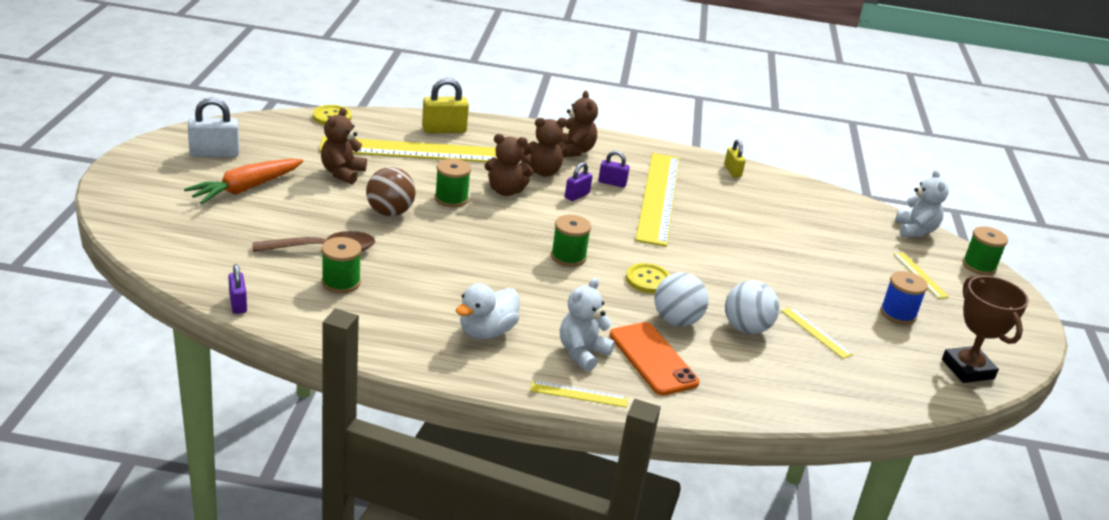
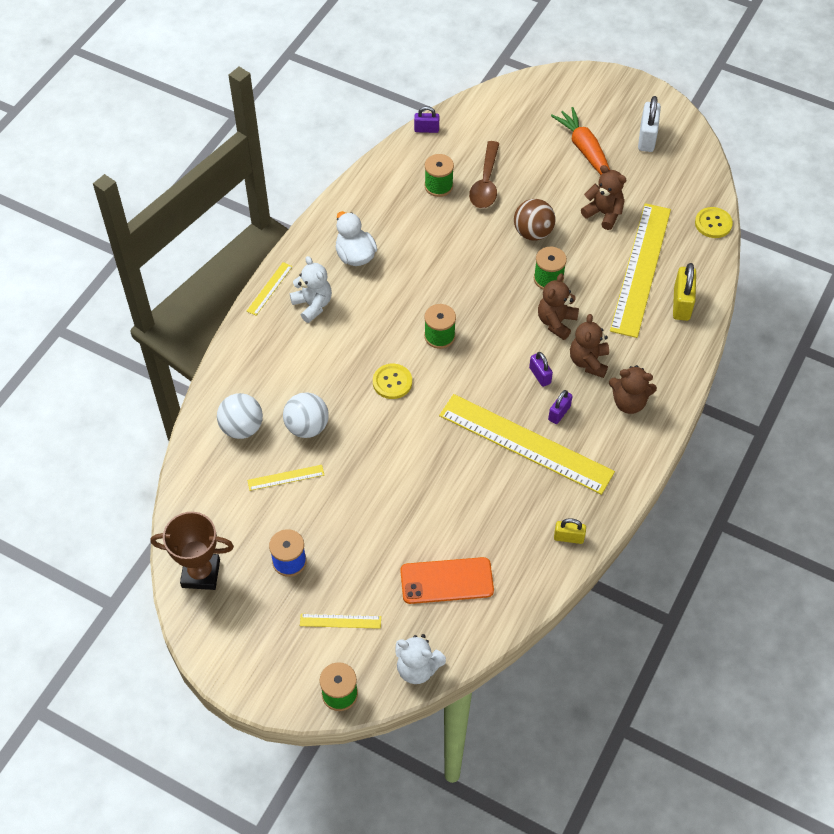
camera: 115 degrees right, 25 degrees up
orange phone [609,322,700,396] -> orange phone moved to [400,557,494,604]
white ball [654,272,709,326] -> white ball moved to [217,393,263,439]

